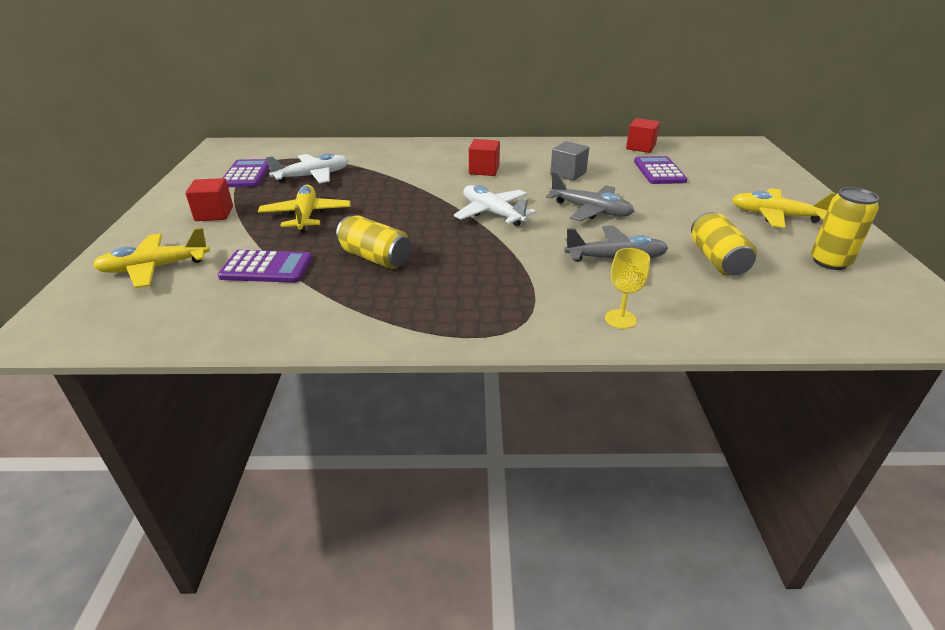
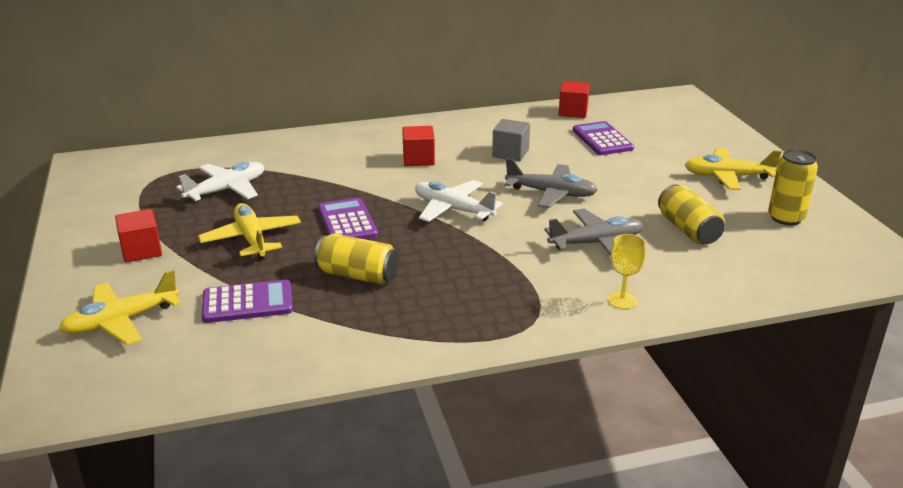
camera: 15 degrees left, 5 degrees down
purple calculator [223,159,269,187] -> purple calculator moved to [318,198,378,239]

